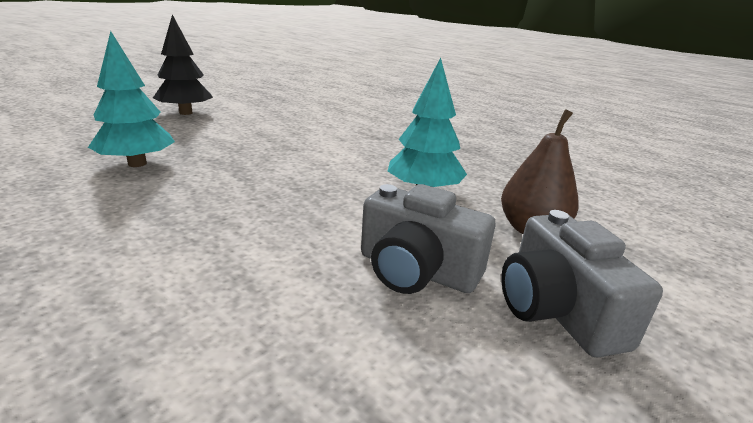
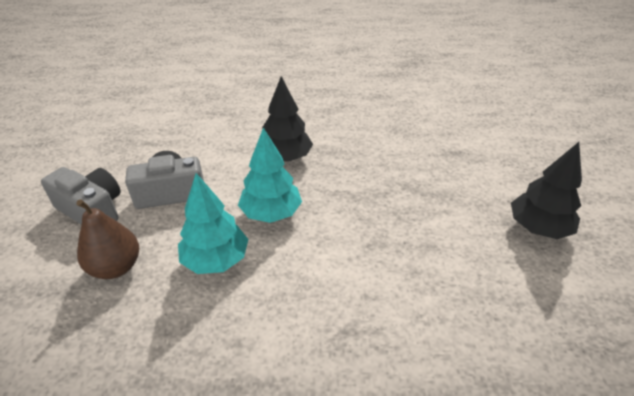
camera: 140 degrees right, 15 degrees up
turquoise tree [88,31,175,167] -> turquoise tree moved to [238,128,302,223]
none -> black tree [262,76,313,162]

